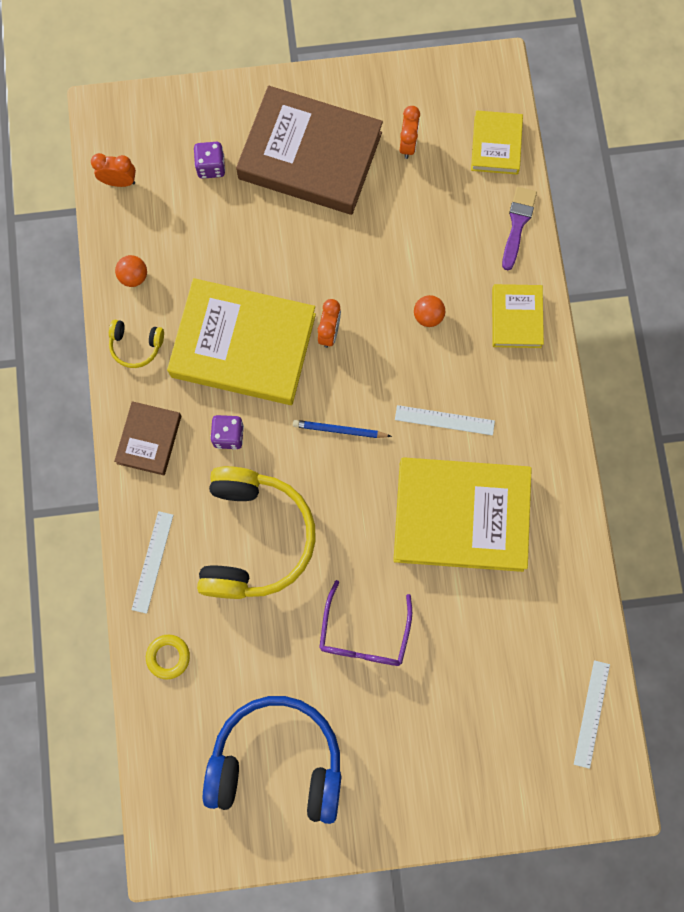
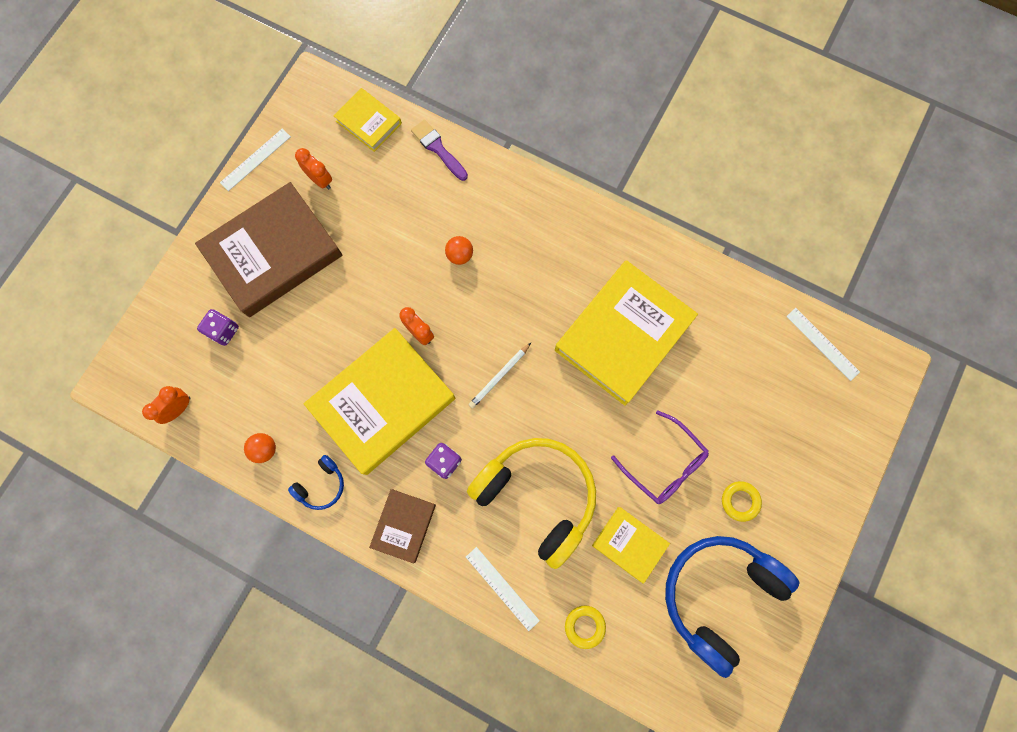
camera: 55 degrees left, 0 degrees up
yellow headphones [109,320,164,368] -> blue headphones [288,455,344,510]
brown book [114,401,181,475] -> brown book turned 60 degrees clockwise [369,489,436,563]
blue pencil [293,420,392,438] -> white pencil [468,343,531,409]
white ruler [395,405,495,435] -> white ruler moved to [220,129,291,191]
yellow book [492,284,544,348] -> yellow book moved to [592,507,670,583]
none -> yellow ring [722,481,762,522]

